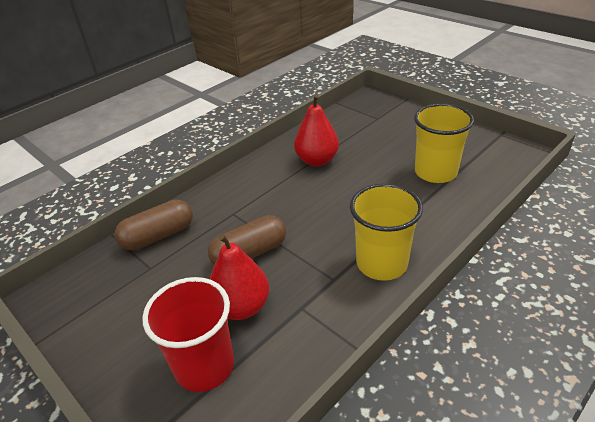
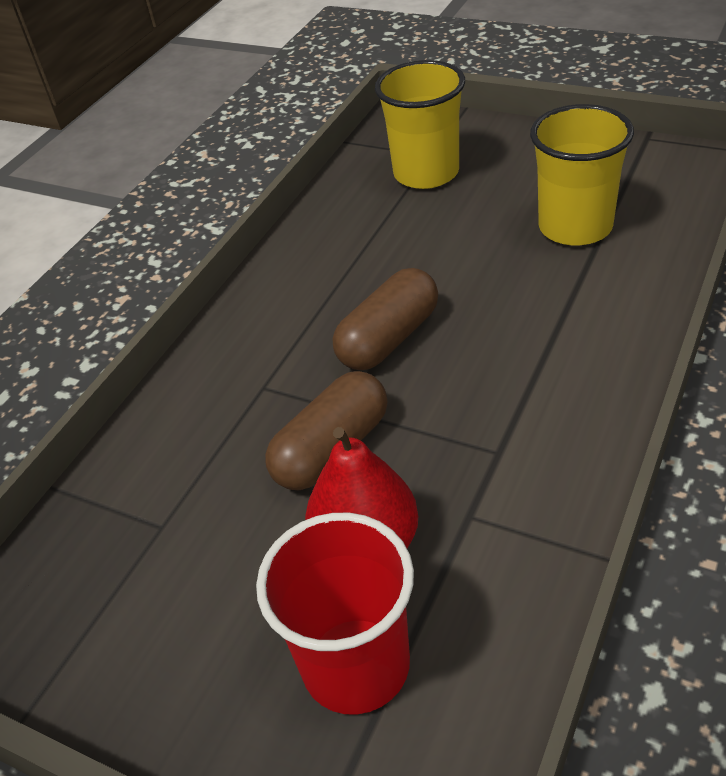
camera: 15 degrees left, 5 degrees up
brown capsule [115,199,193,250] -> brown capsule moved to [333,268,438,370]
red pear [294,94,339,166] -> none
yellow cup [350,184,423,281] -> yellow cup moved to [375,60,465,189]

